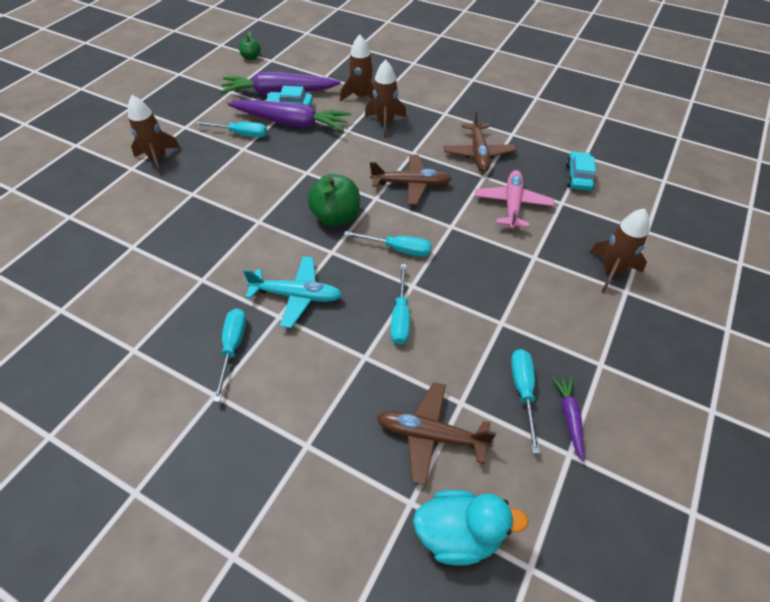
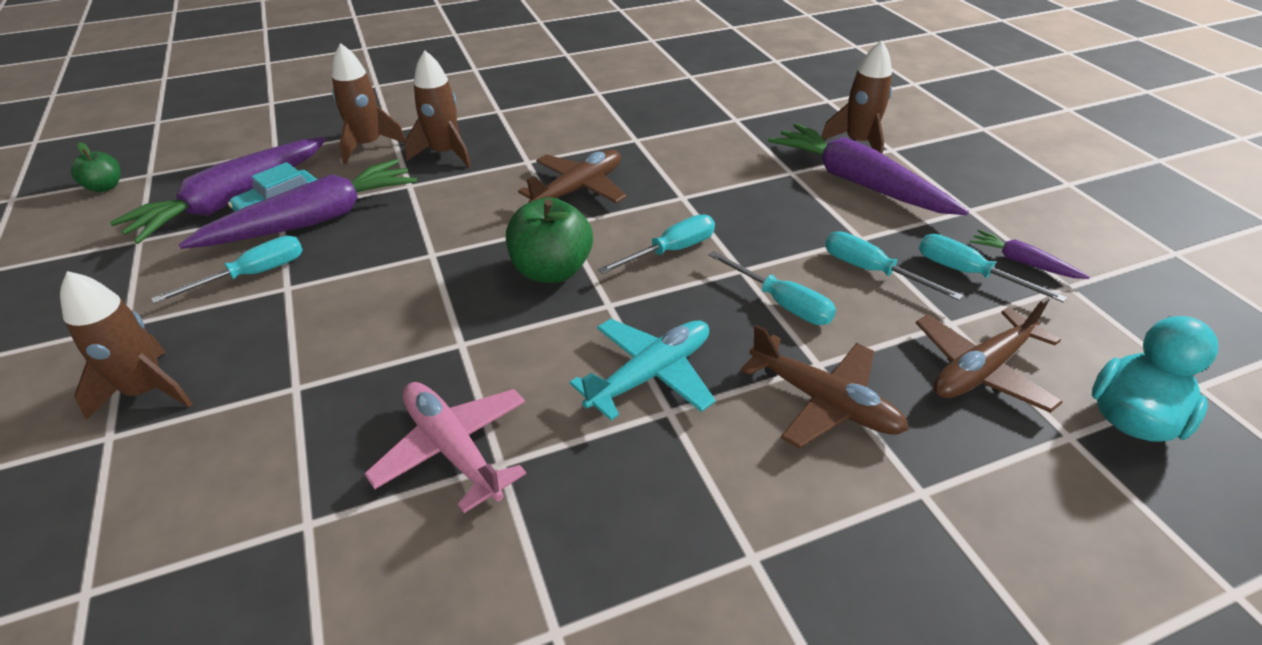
camera: 50 degrees left, 10 degrees down
turquoise screwdriver [213,308,246,402] -> turquoise screwdriver moved to [825,231,963,301]
brown plane [444,109,516,172] -> brown plane moved to [740,324,909,449]
pink plane [475,170,554,229] -> pink plane moved to [364,382,526,513]
turquoise car [566,151,596,191] -> none
none -> purple carrot [768,123,969,215]

